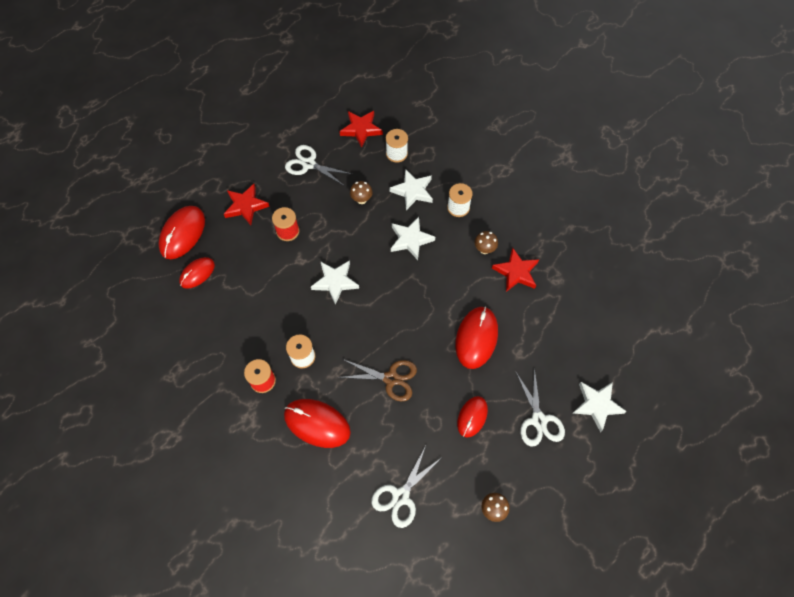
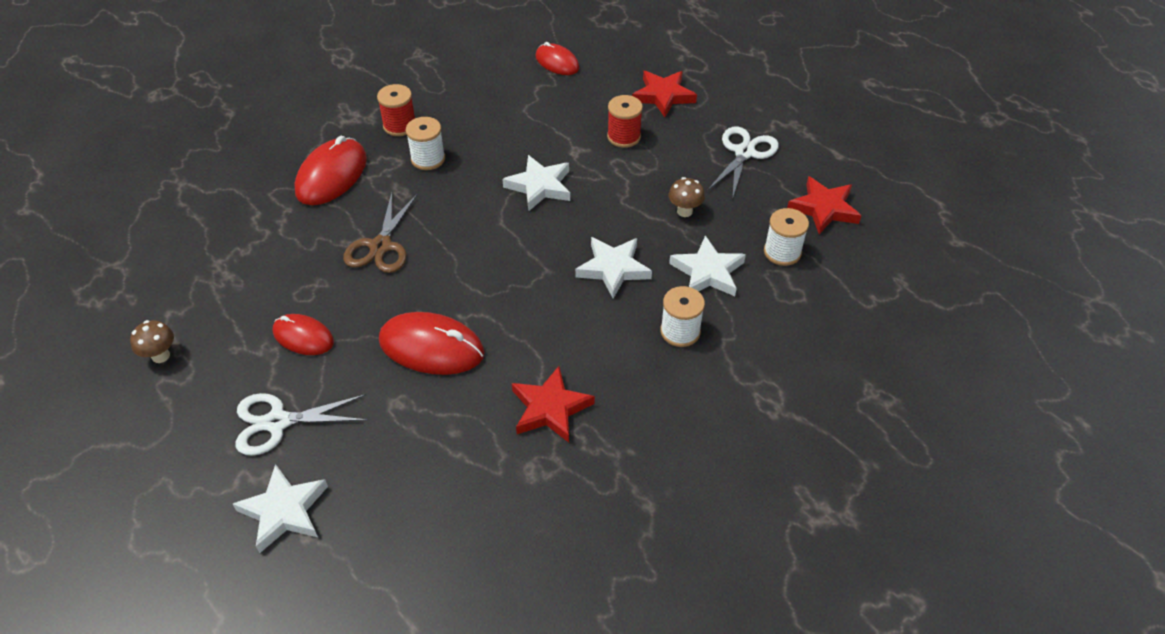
camera: 90 degrees right, 15 degrees down
red mouse [158,206,205,259] -> none
white scissors [371,446,441,528] -> none
brown mushroom [475,231,498,254] -> none

